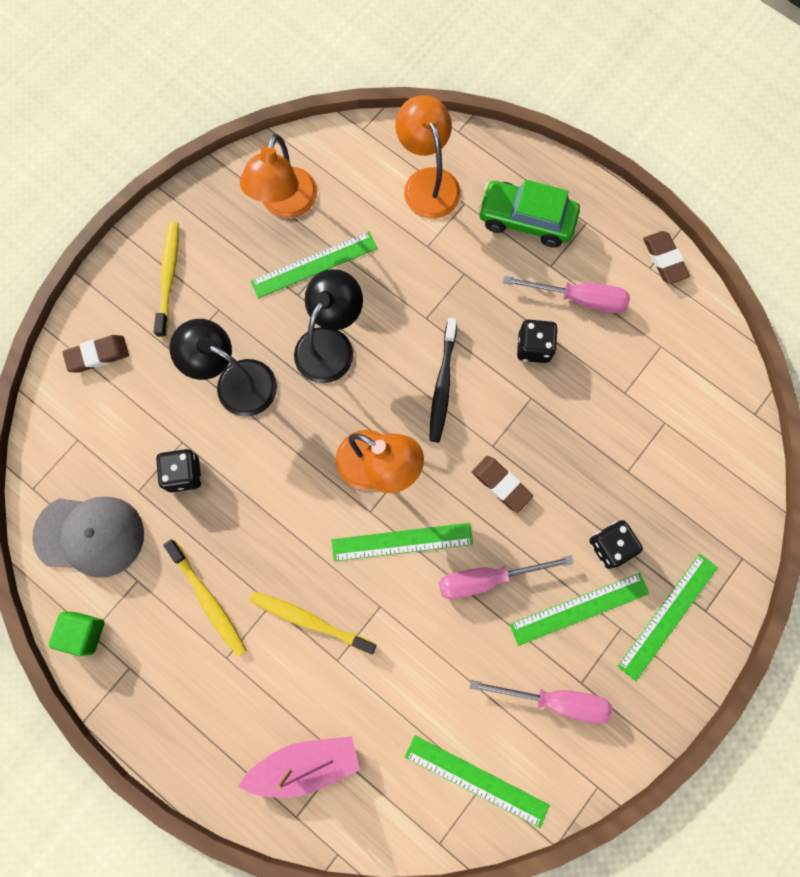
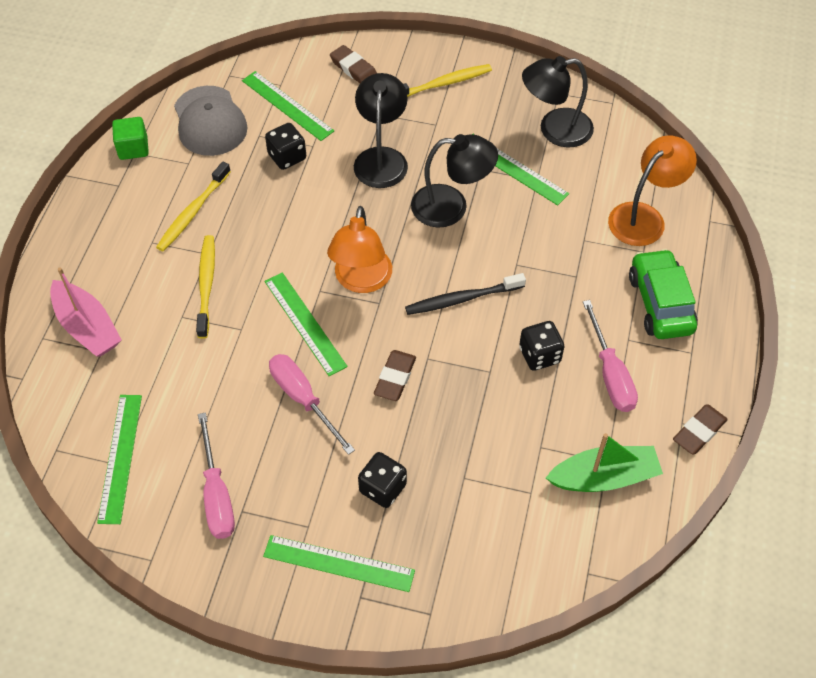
camera: 65 degrees right, 20 degrees down
orange lamp [240,134,317,218] -> black lamp [522,56,594,148]
green ruler [510,573,649,646] -> green ruler moved to [242,71,334,141]
none -> green boat [546,433,663,492]

